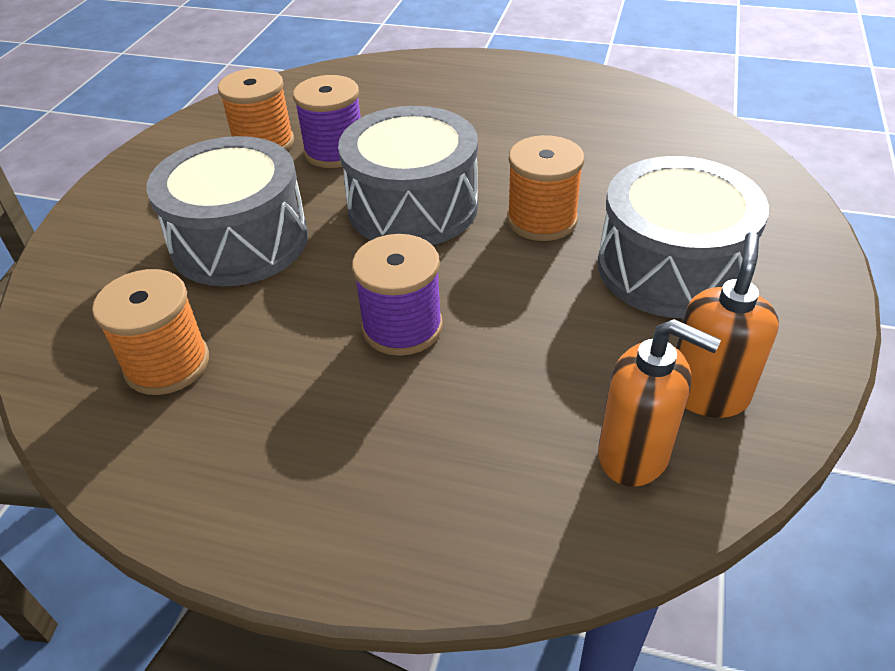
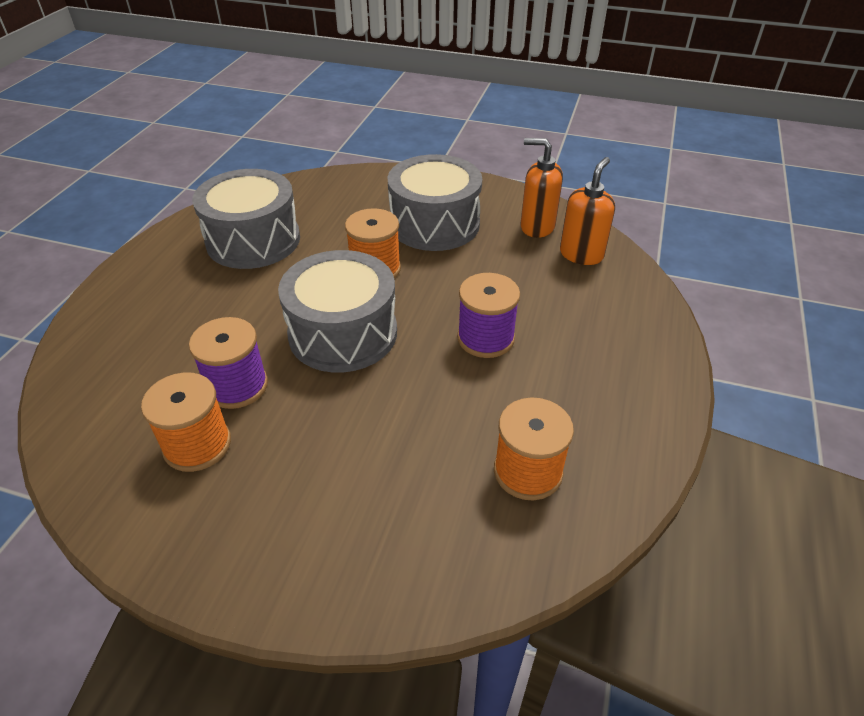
camera: 90 degrees left, 0 degrees up
grey drum [146,136,308,287] -> grey drum moved to [192,169,300,269]

